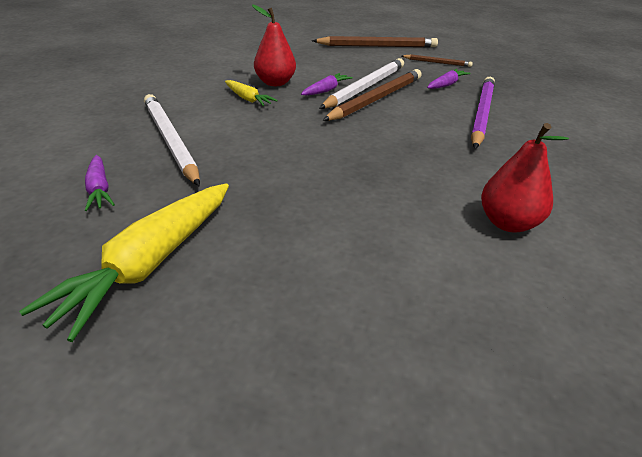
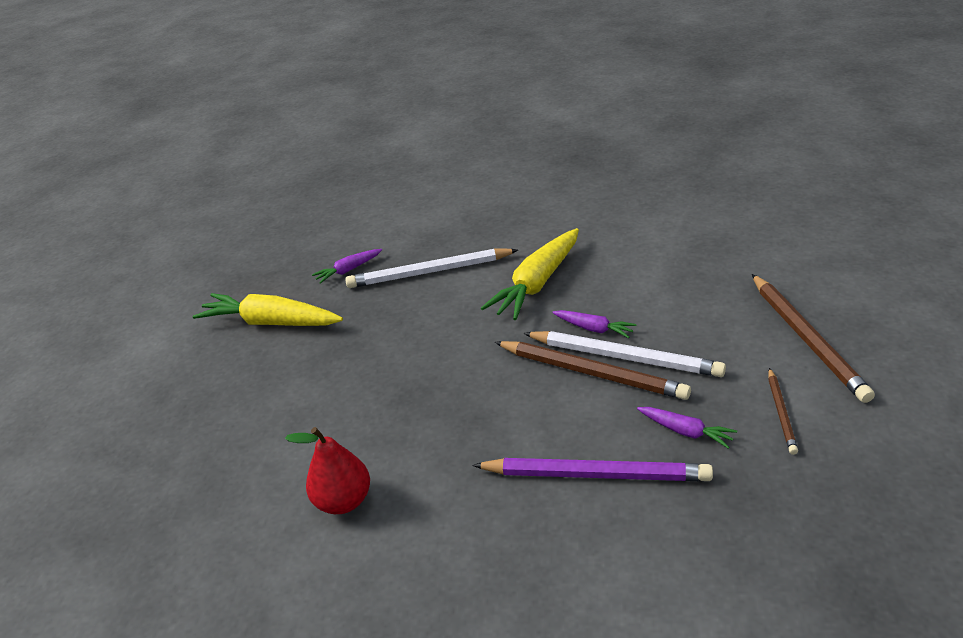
camera: 85 degrees right, 0 degrees up
white pencil [144,94,200,187] -> white pencil turned 150 degrees counterclockwise [345,248,518,288]
yellow carrot [225,80,278,106] -> yellow carrot [481,228,579,320], size x1.96
red pear [252,4,296,86] -> none

